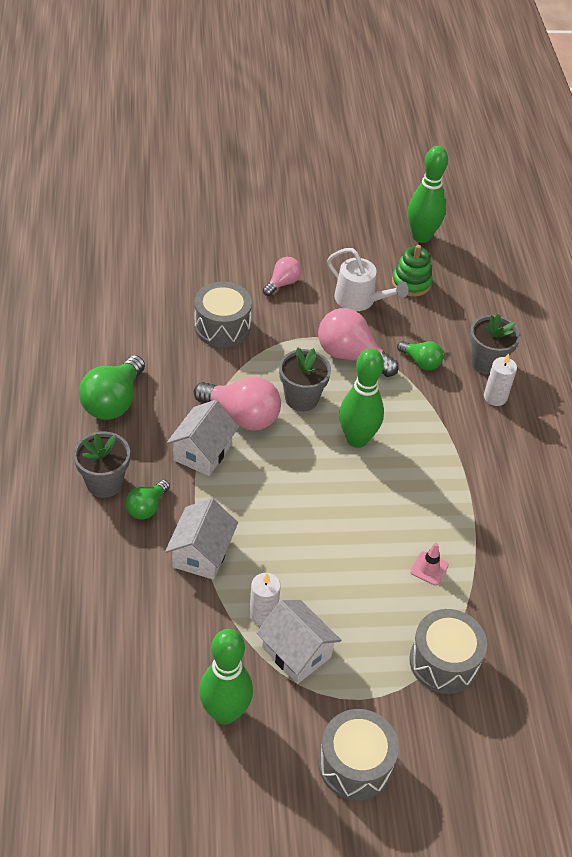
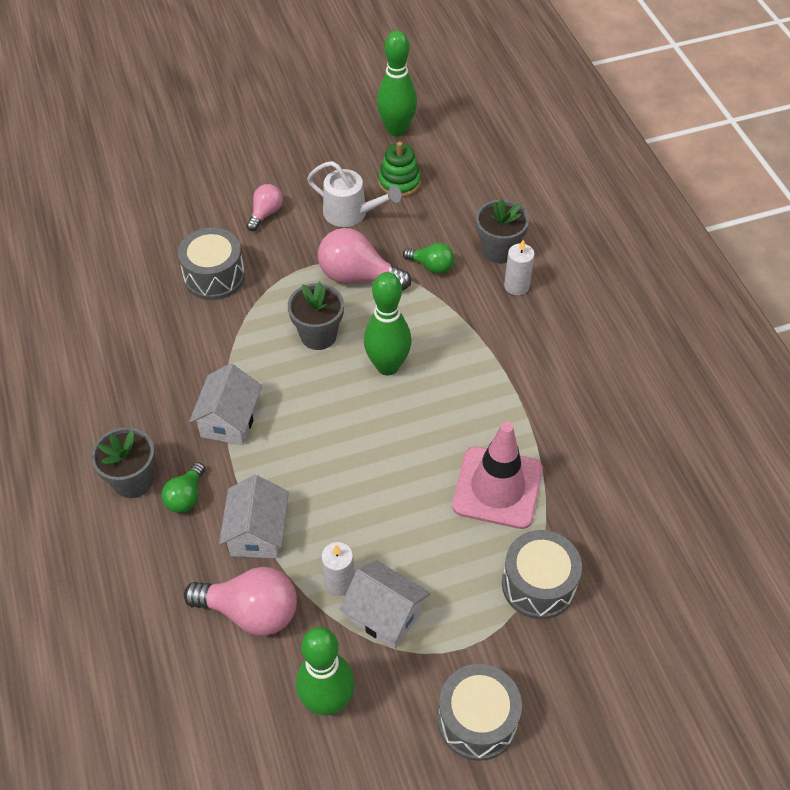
camera: 10 degrees left, 5 degrees up
green light bulb [79,355,145,420] -> none
pink light bulb [194,377,281,431] -> pink light bulb moved to [184,567,297,636]
pink traffic cone [410,543,449,586] -> pink traffic cone [452,422,543,529], size x2.43

